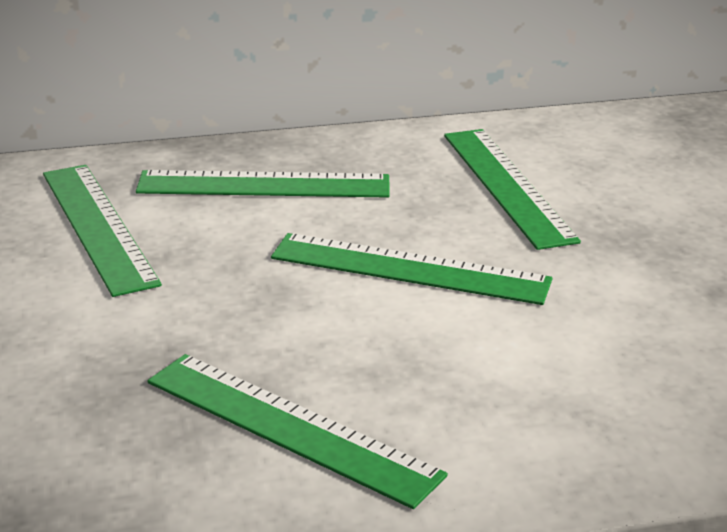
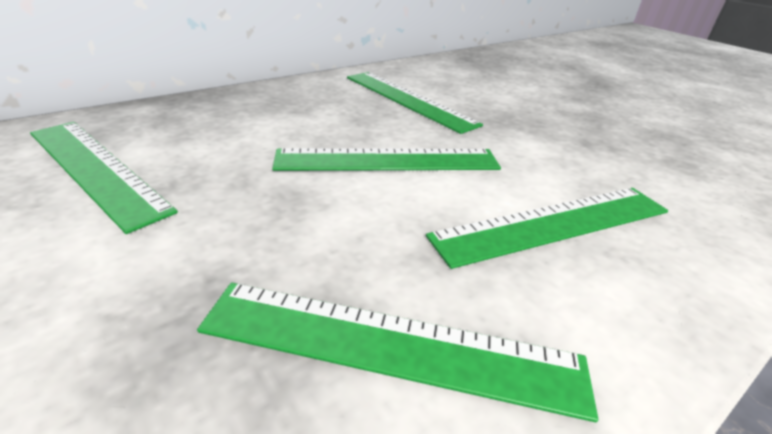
camera: 25 degrees left, 5 degrees up
green ruler [136,170,390,198] -> green ruler moved to [426,188,668,269]

